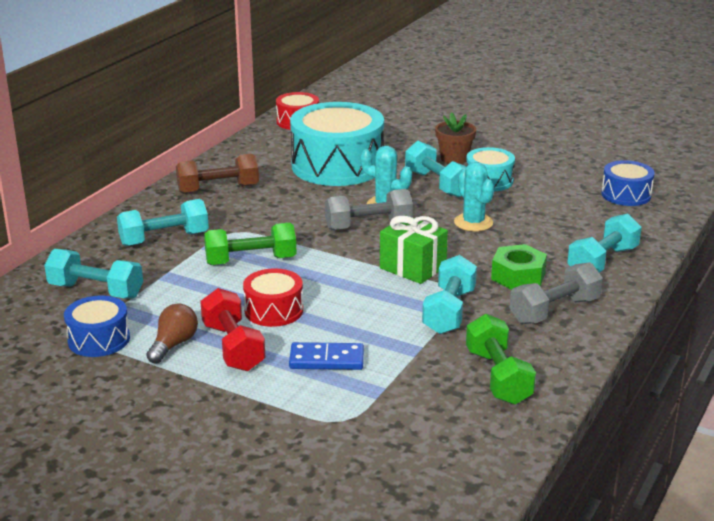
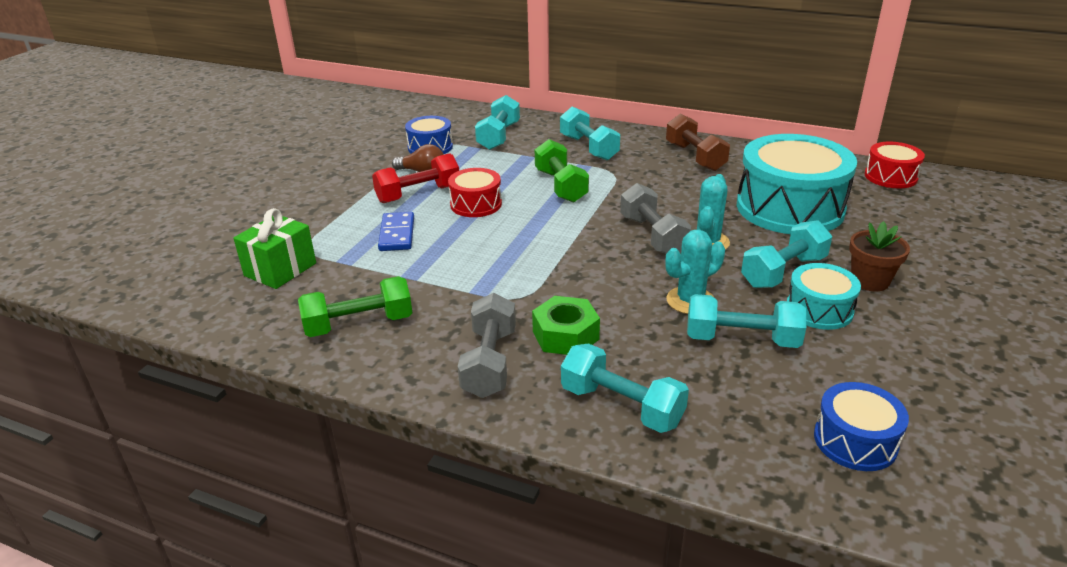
camera: 85 degrees right, 5 degrees up
green gift [380,216,448,284] -> green gift moved to [233,208,316,289]
turquoise dumbbell [422,255,477,334] -> turquoise dumbbell moved to [687,294,806,348]
grey dumbbell [510,262,603,324] -> grey dumbbell turned 45 degrees clockwise [458,293,516,398]

